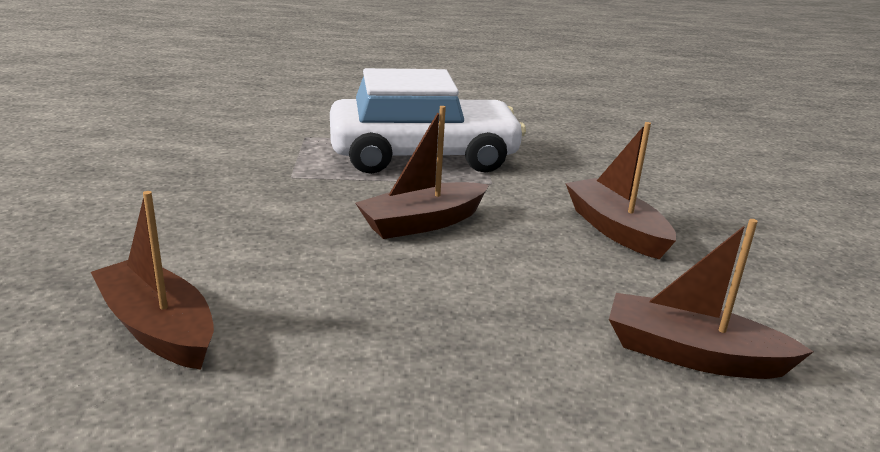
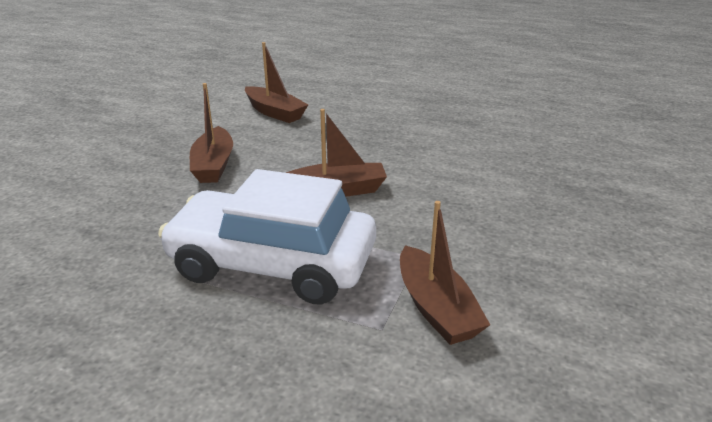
camera: 155 degrees left, 5 degrees up
brown boat [91,191,214,370] -> brown boat moved to [400,201,490,345]

